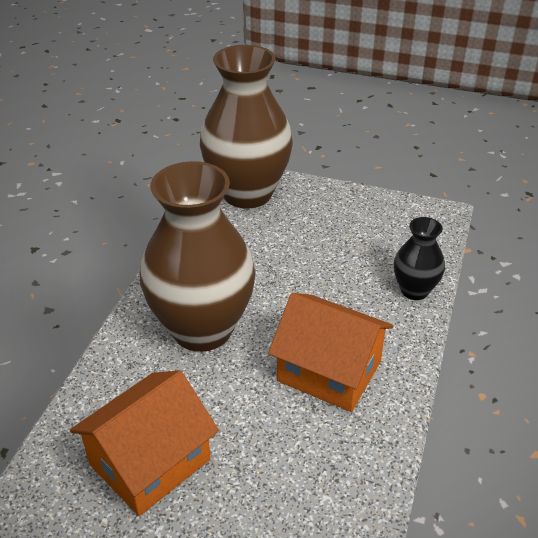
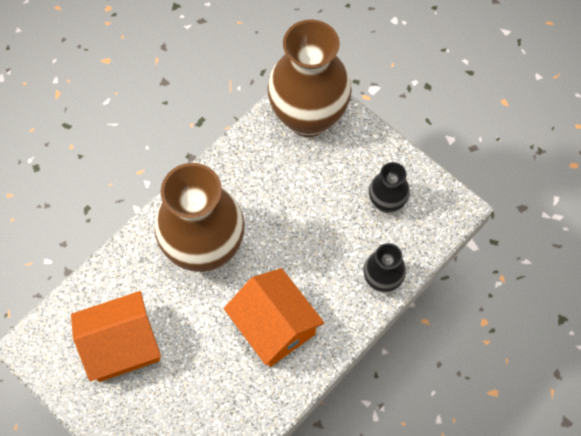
camera: 25 degrees right, 25 degrees up
none -> black vase [369,162,410,213]

